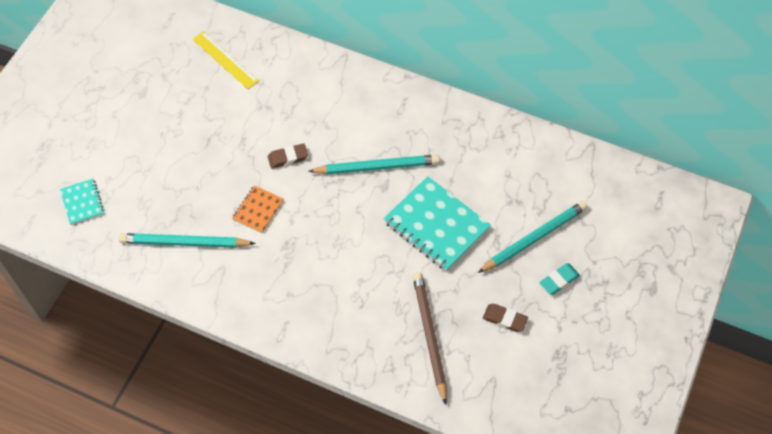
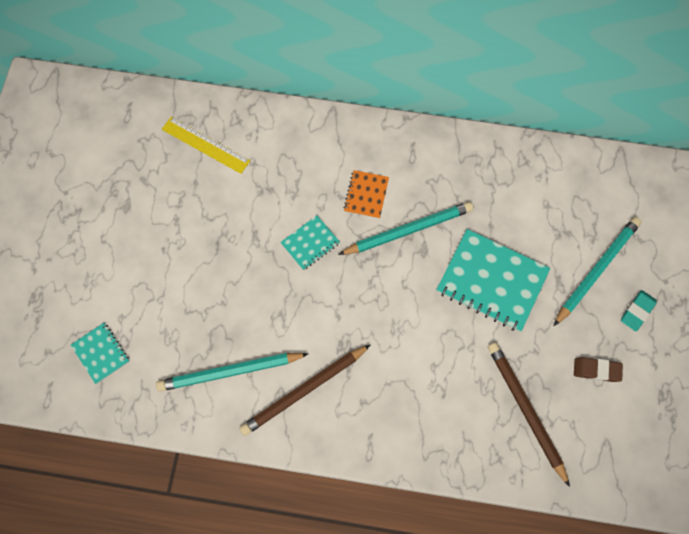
camera: 15 degrees left, 10 degrees up
orange notebook [232,185,283,233] -> orange notebook moved to [343,170,389,219]
brown eraser [268,143,308,169] -> turquoise notebook [280,216,340,270]
none -> brown pencil [239,344,371,436]

